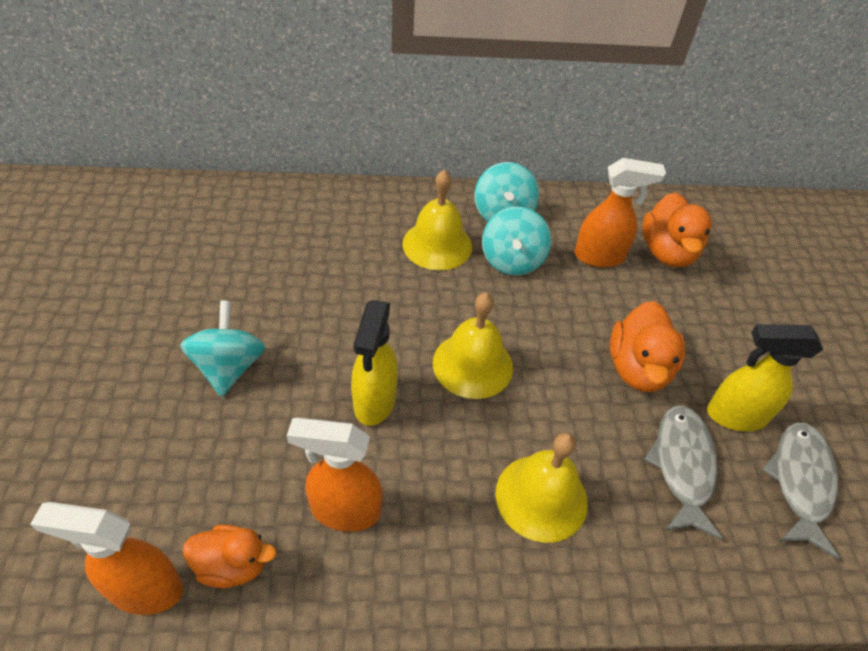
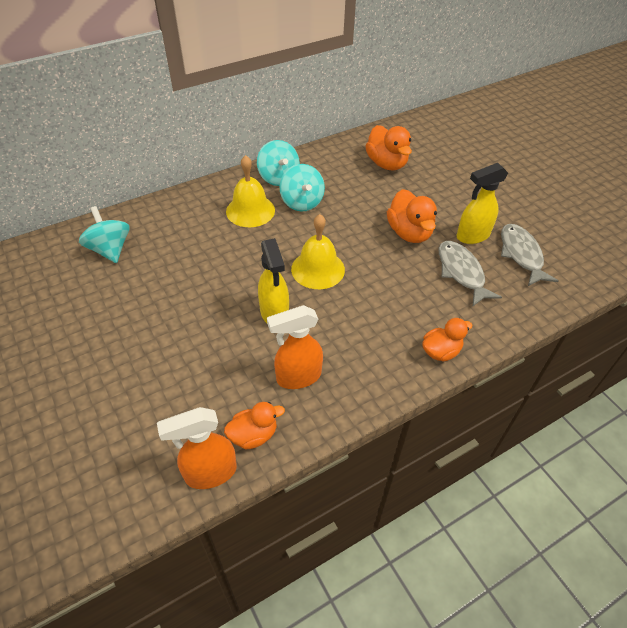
camera: 25 degrees left, 0 degrees up
turquoise spinning top [180,301,266,397] -> turquoise spinning top moved to [79,206,130,263]
yellow bell [496,433,588,543] -> none
orange spray bottle [574,158,666,267] -> none
none -> orange duck [422,318,473,361]

